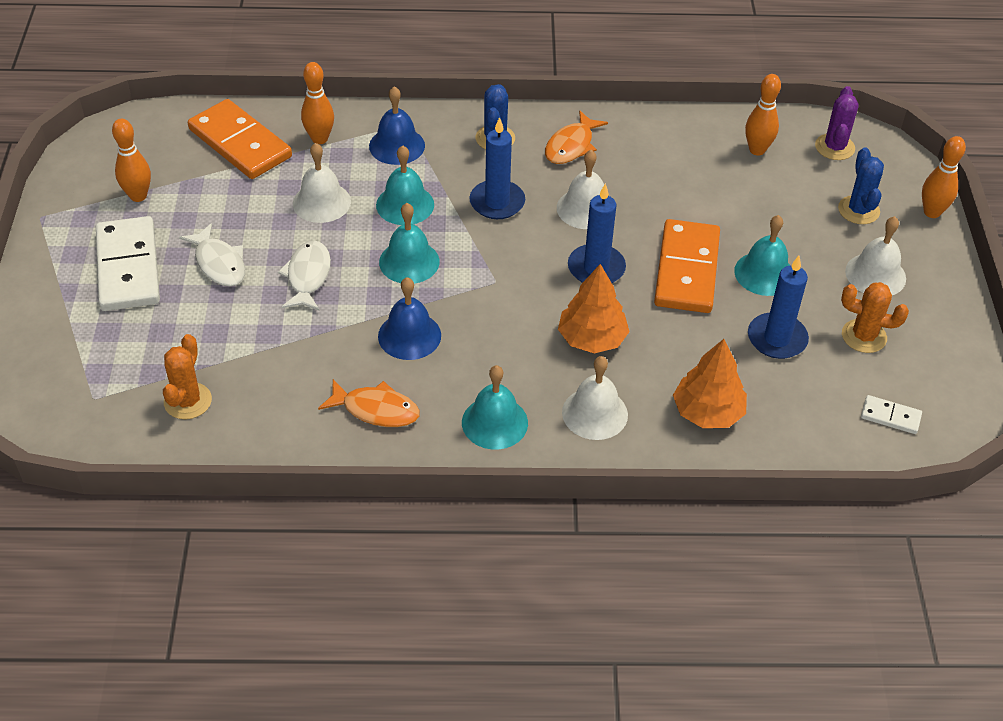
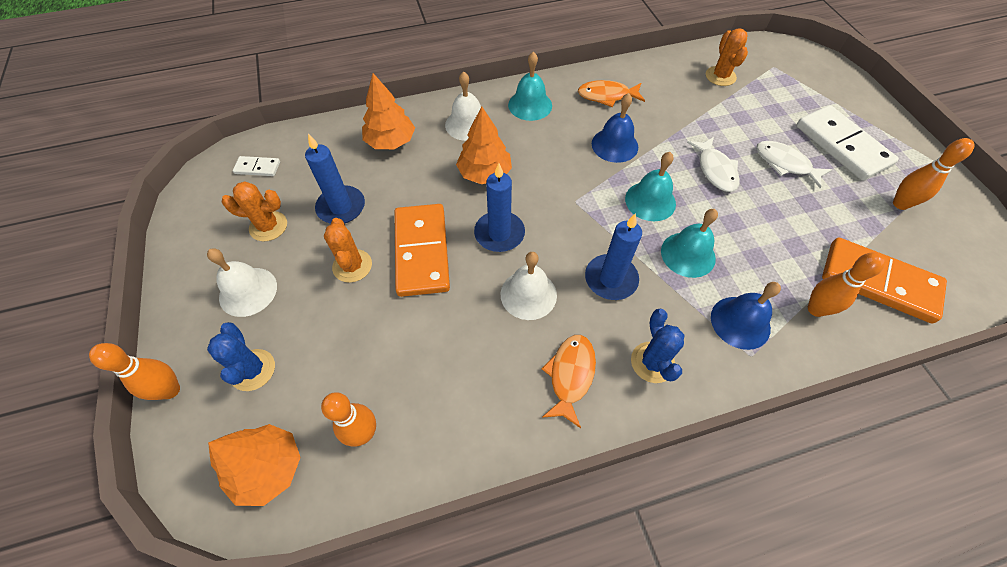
camera: 165 degrees right, 10 degrees up
white bell [293,143,351,223] -> none
turquoise bell [734,215,790,296] -> orange cactus [324,218,372,283]
purple cactus [815,86,858,160] -> orange tree [208,424,301,506]

